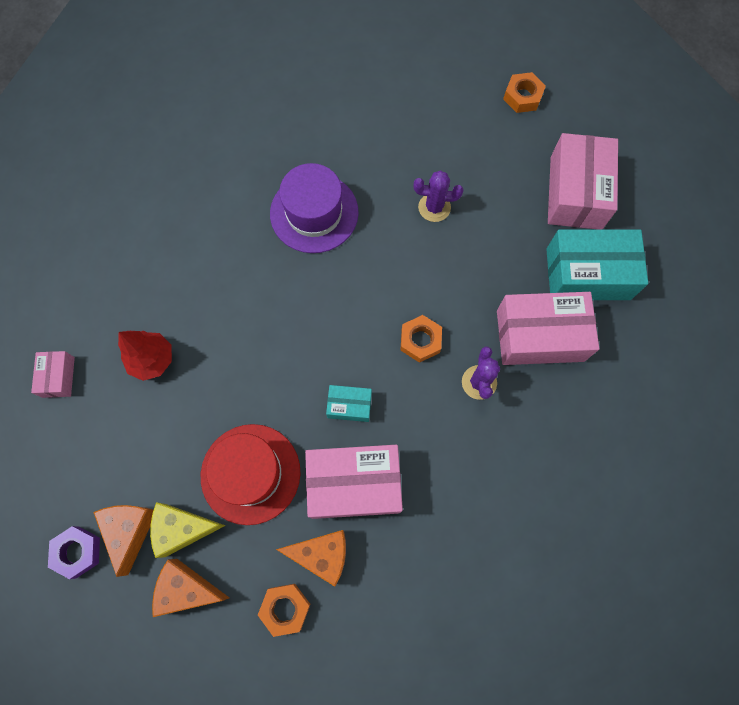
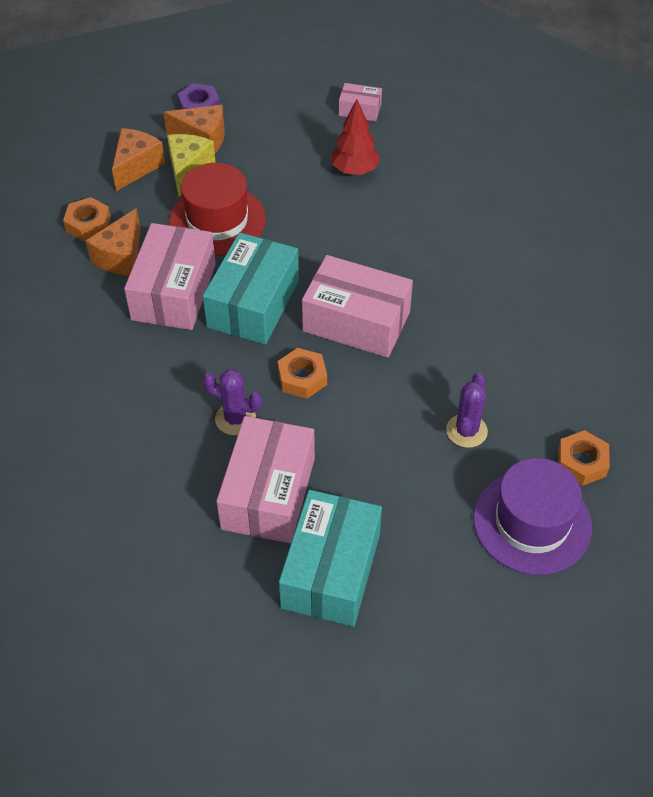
camera: 105 degrees right, 20 degrees down
purple hat [270,163,359,253] -> purple hat moved to [473,458,592,575]
turquoise box [326,385,372,422] -> turquoise box [203,233,299,345], size x2.04
orange nut [503,72,546,113] -> orange nut moved to [558,430,610,486]
pink box [548,133,618,230] -> pink box moved to [302,255,413,358]

